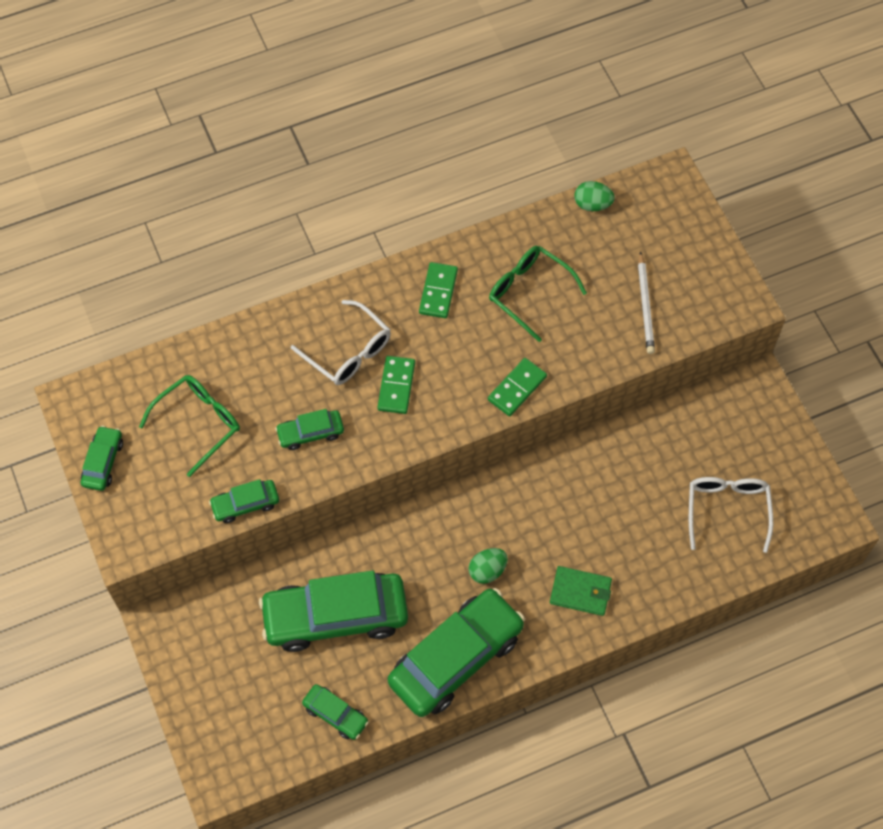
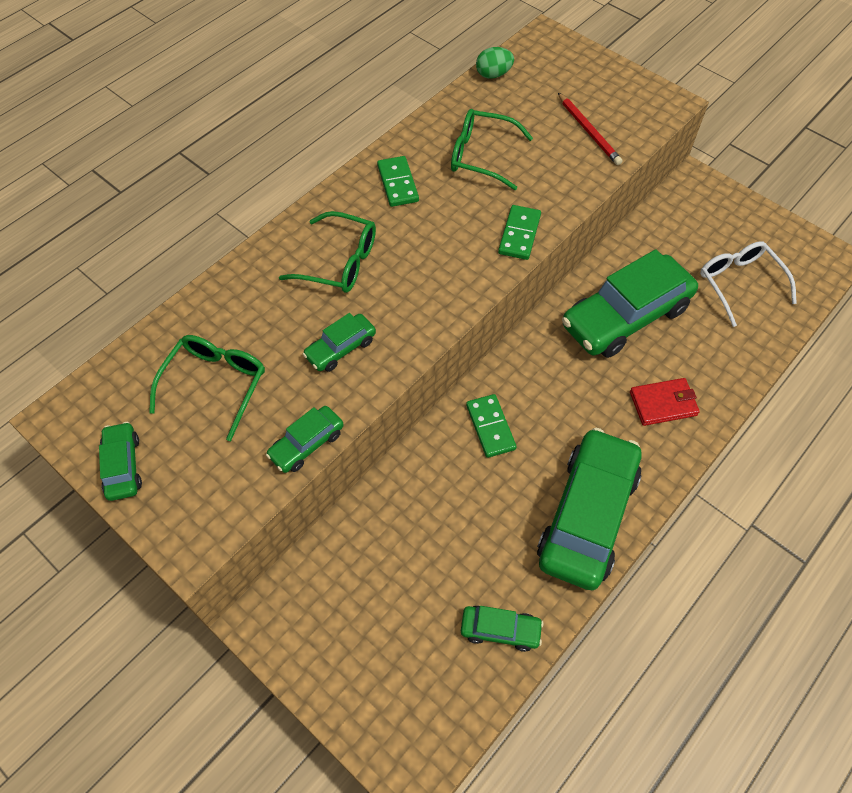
camera: 25 degrees left, 5 degrees down
green car [259,570,408,652] -> green car moved to [562,249,698,358]
white glasses [291,300,391,385] -> green glasses [279,211,376,293]
green domino [378,356,415,414] -> green domino moved to [466,394,517,458]
green egg [468,548,508,584] -> none
green wallet [550,566,612,616] -> red wallet [630,378,700,426]
white pencil [638,251,655,354] -> red pencil [558,93,622,165]

